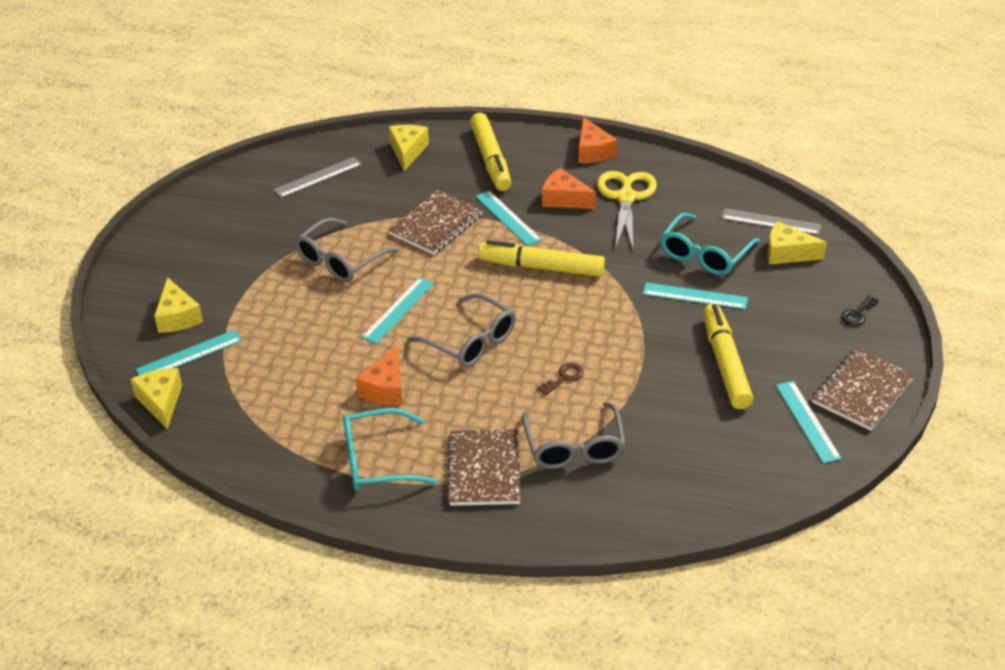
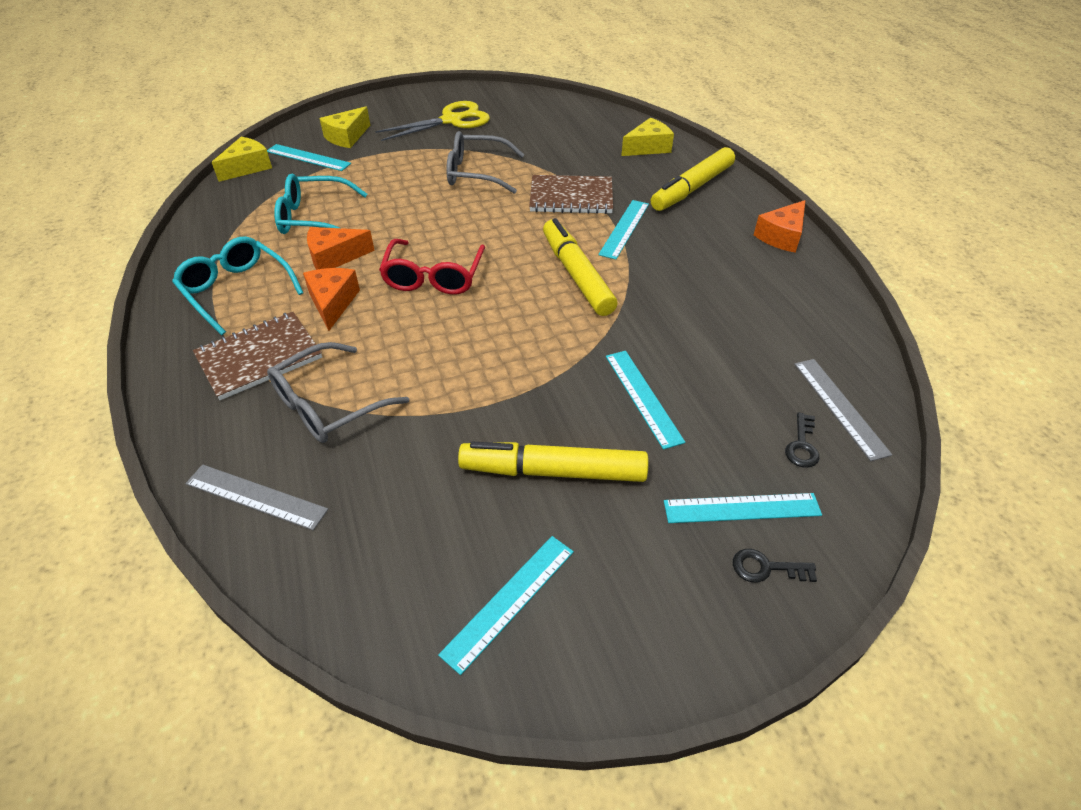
camera: 55 degrees right, 5 degrees up
grey ruler [273,157,362,198] -> grey ruler moved to [185,464,328,530]
turquoise ruler [362,277,434,344] -> turquoise ruler moved to [664,493,822,523]
grey glasses [407,293,516,368] -> red glasses [379,239,485,295]
brown key [537,363,584,396] -> none
orange cheese [542,168,596,209] -> orange cheese moved to [303,268,360,331]
yellow scissors [597,171,657,249] -> yellow scissors moved to [375,101,490,141]
turquoise glasses [661,213,760,275] -> turquoise glasses moved to [274,174,367,234]
yellow marker [703,303,753,409] -> yellow marker turned 135 degrees counterclockwise [458,442,649,482]
yellow cheese [767,221,827,265] -> black key [785,412,819,468]
brown notebook [812,348,915,431] -> none

